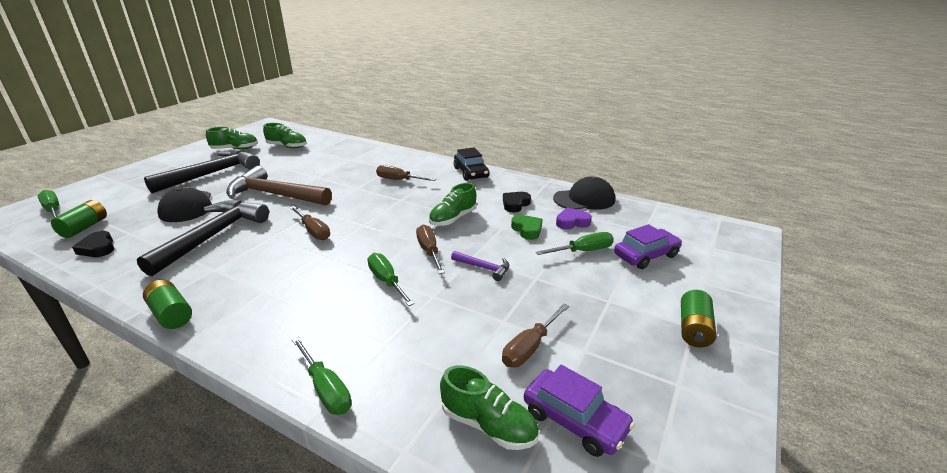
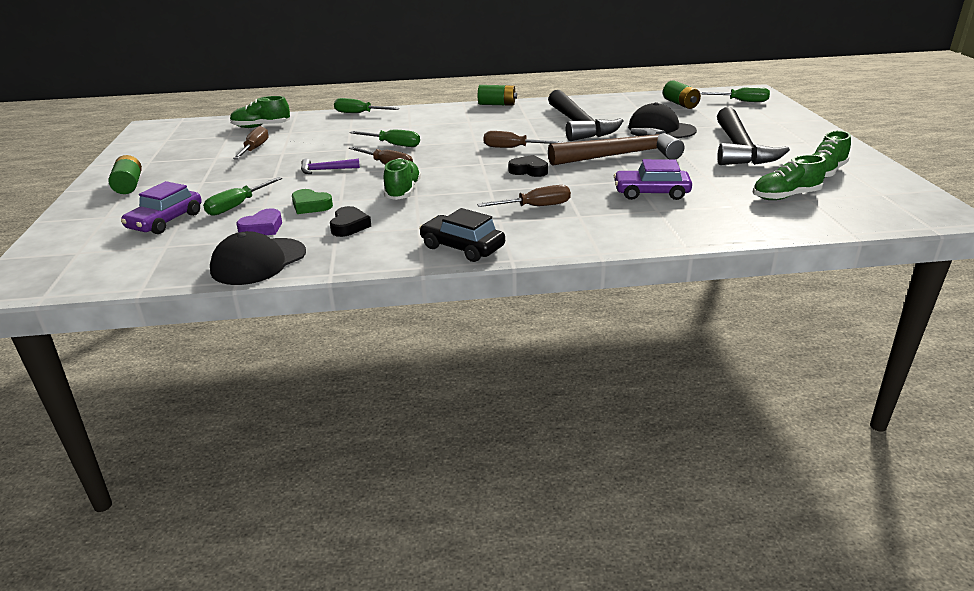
camera: 145 degrees right, 0 degrees up
black heart [72,231,115,257] -> black heart moved to [508,155,548,177]
purple car [524,365,635,457] -> purple car moved to [614,159,692,200]

